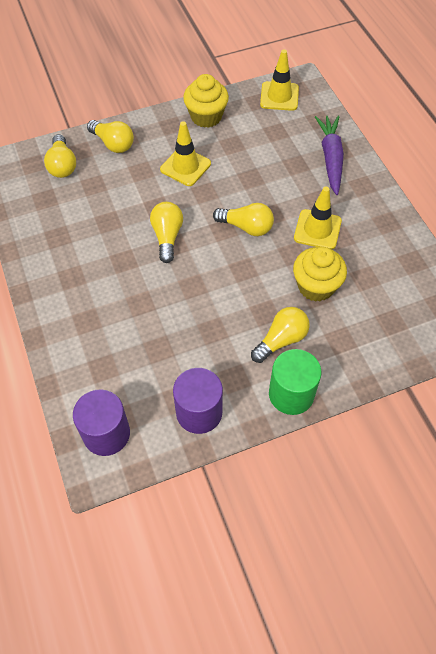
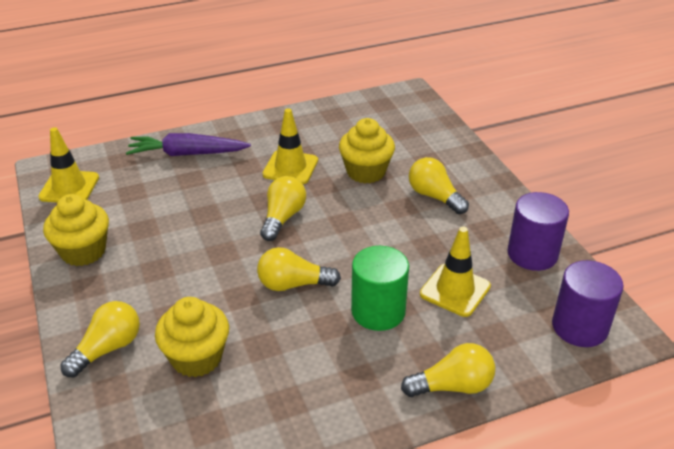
camera: 90 degrees left, 20 degrees down
yellow light bulb [44,134,76,178] -> yellow light bulb moved to [401,343,495,397]
yellow traffic cone [160,121,211,186] -> yellow traffic cone moved to [420,227,491,317]
green cylinder [269,349,322,415] -> green cylinder moved to [351,246,409,331]
none -> yellow cupcake [155,297,229,377]

